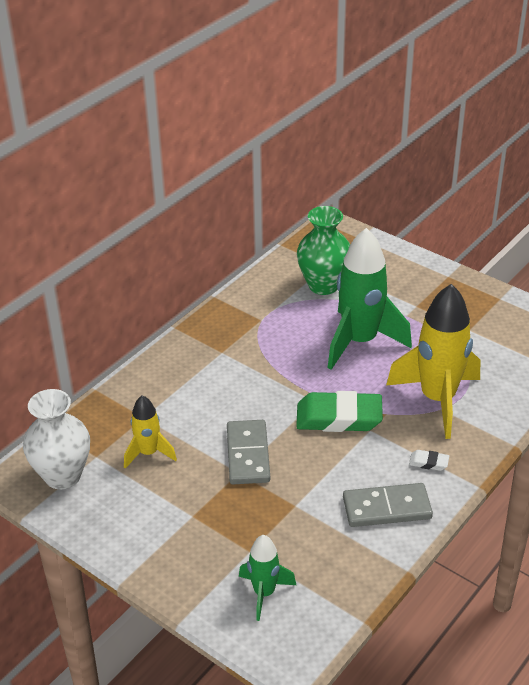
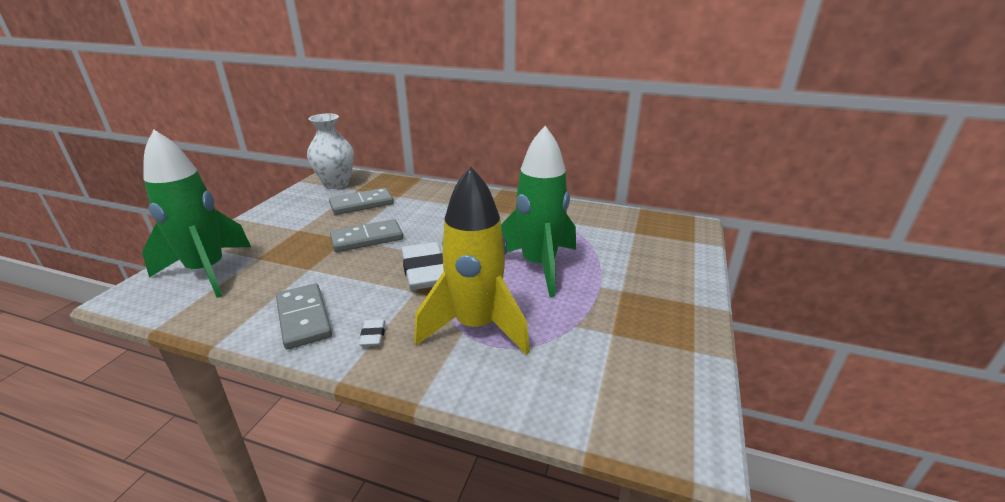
camera: 70 degrees right, 10 degrees down
yellow rocket [124,395,177,469] -> grey domino [329,188,394,215]
green rocket [239,535,296,621] -> green rocket [142,130,251,298], size x1.91
green eraser [296,391,383,432] -> white eraser [402,242,444,290]
green vase [297,206,350,295] -> none

